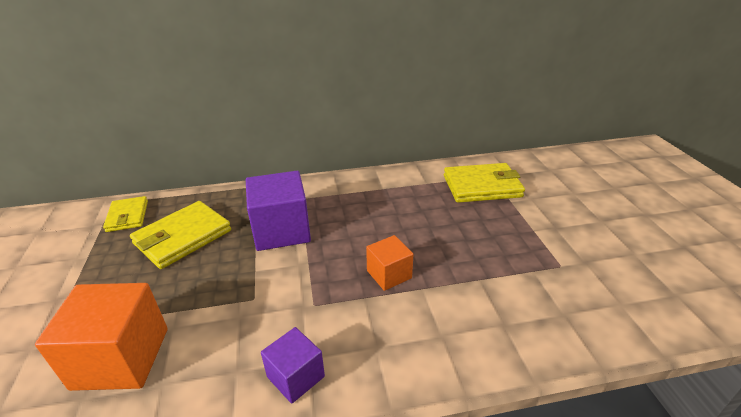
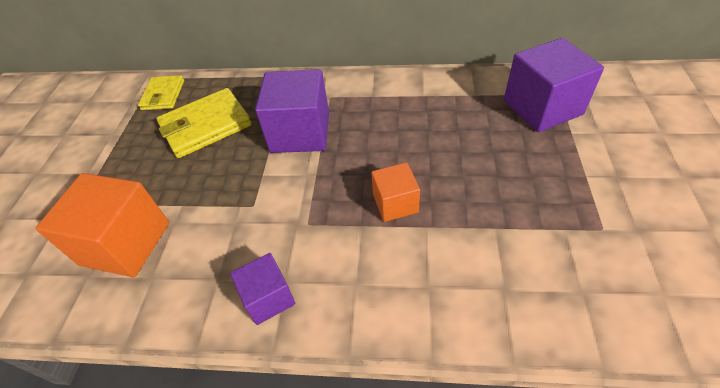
camera: 20 degrees right, 15 degrees up
yellow wallet [444,163,525,203] -> purple cube [504,38,604,132]

